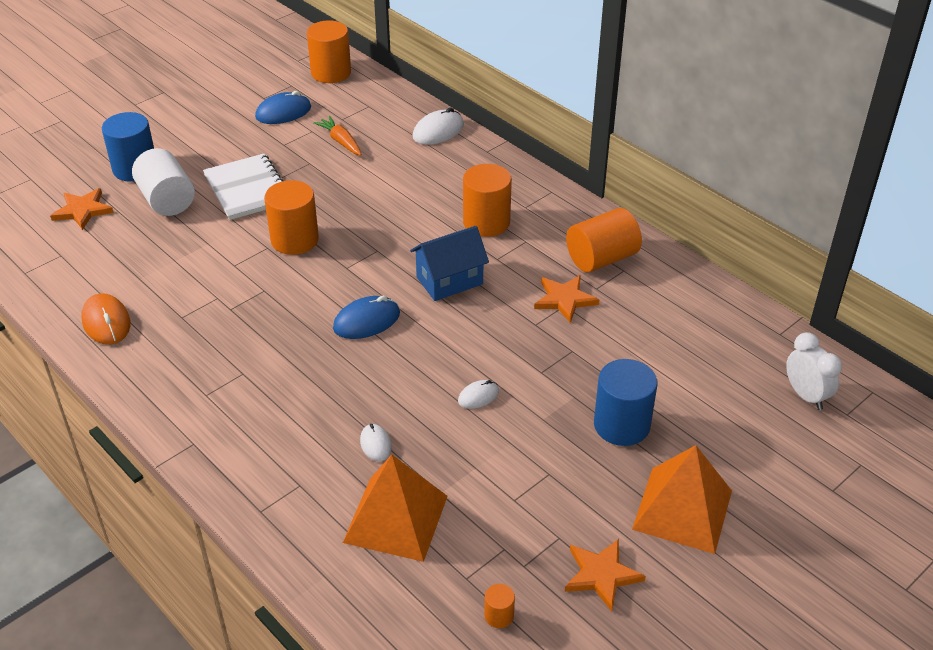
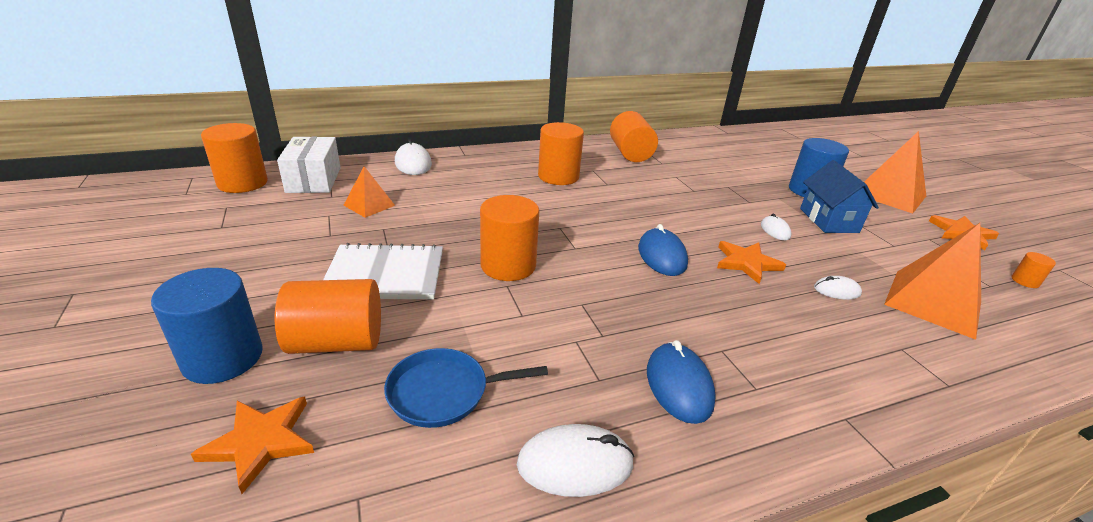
camera: 70 degrees left, 10 degrees down
orange mouse [82,293,131,345] -> white mouse [517,424,634,497]
white cylinder [132,148,195,216] -> orange cylinder [275,279,381,354]
blue mouse [255,91,311,124] -> blue mouse moved to [647,340,716,424]
orange carrot [314,116,362,156] -> orange pyramid [343,166,395,218]
blue house [410,226,489,301] -> blue house moved to [800,160,879,233]
orange star [534,275,599,323] -> orange star moved to [717,241,786,284]
white clock [786,332,842,410] -> none
none -> white box [277,137,340,193]
none -> blue pan [384,348,548,428]

